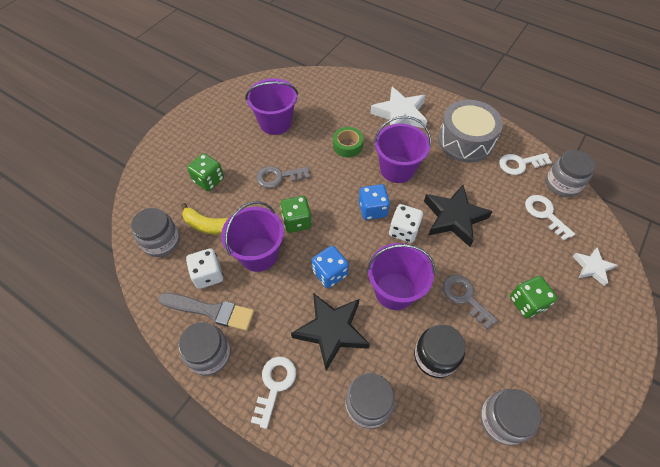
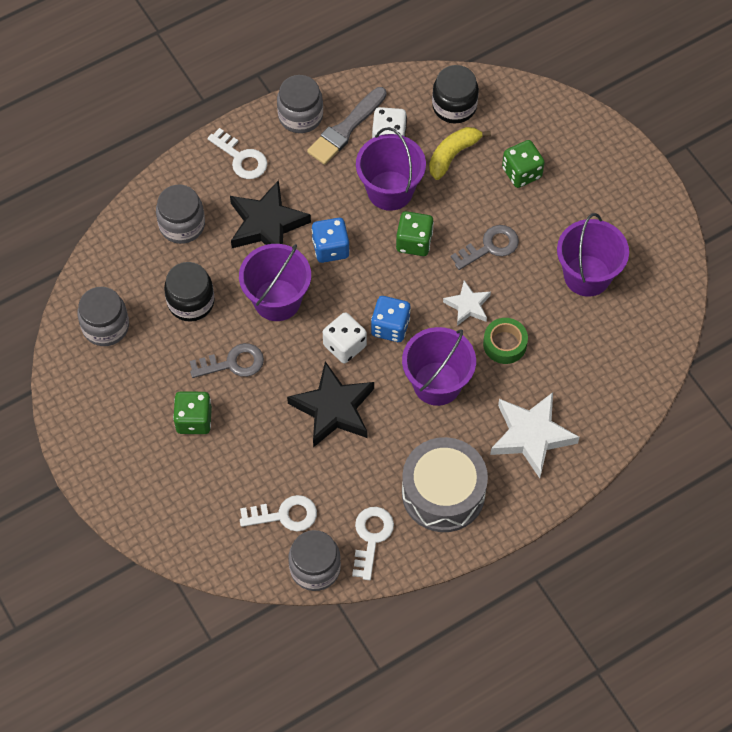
camera: 115 degrees right, 5 degrees up
grey jar [131,208,180,257] -> black jar [432,65,479,123]
grey key [256,166,310,188] -> grey key turned 45 degrees clockwise [451,225,519,270]
white star [572,247,617,286] -> white star moved to [443,280,491,326]

